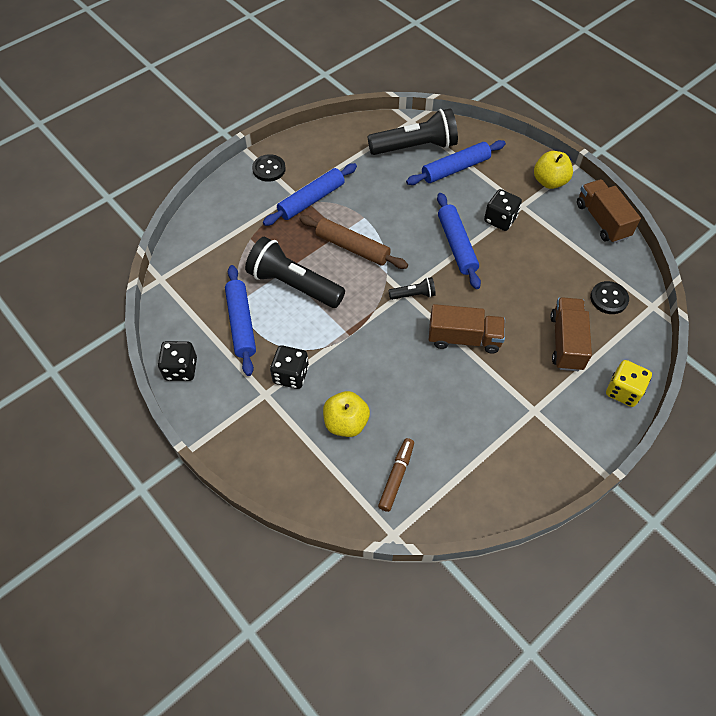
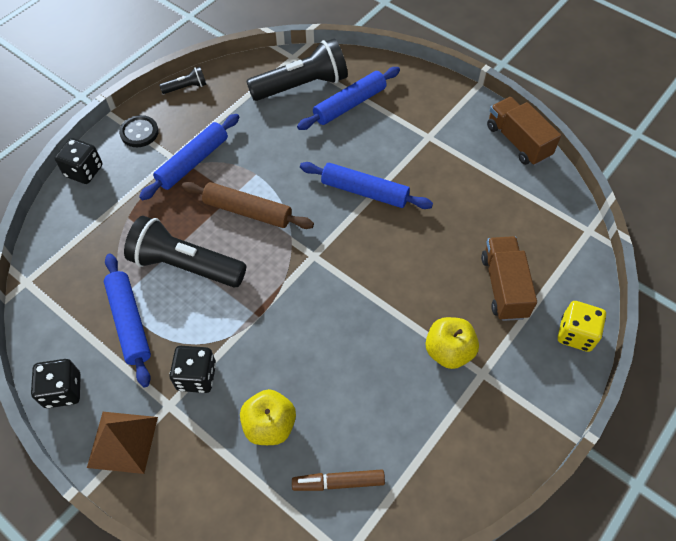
camera: 10 degrees left, 0 degrees up
brown marker [378,438,414,512] -> brown marker turned 105 degrees counterclockwise [292,470,385,491]
black flashlight [388,277,436,300] -> black flashlight moved to [159,67,207,94]
brown truck [429,304,505,354] -> none
blue rolling pin [437,193,481,289] -> blue rolling pin turned 45 degrees counterclockwise [300,162,433,209]
black dice [484,189,522,231] -> black dice moved to [54,138,103,184]
yellow apple [534,151,573,189] -> yellow apple moved to [425,317,479,369]
black button [590,281,629,314] -> none
none -> brown pyramid [87,412,158,474]

